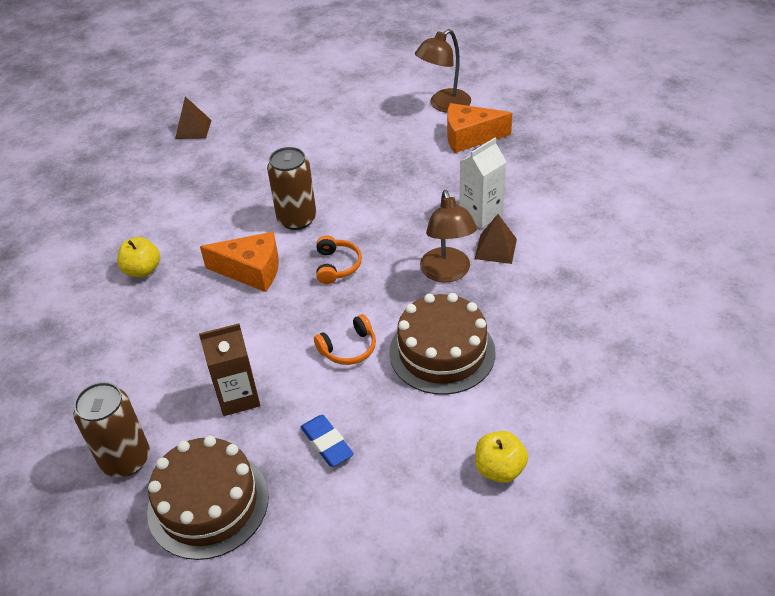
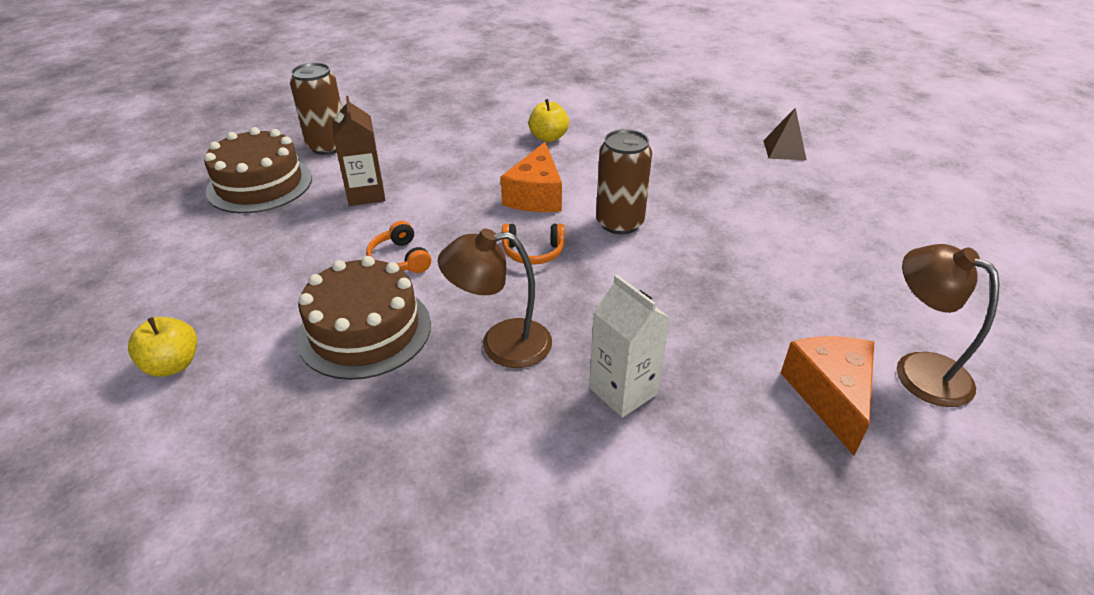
camera: 90 degrees right, 5 degrees down
blue eraser [301,415,354,467] -> none
brown pyramid [475,214,517,264] -> none

